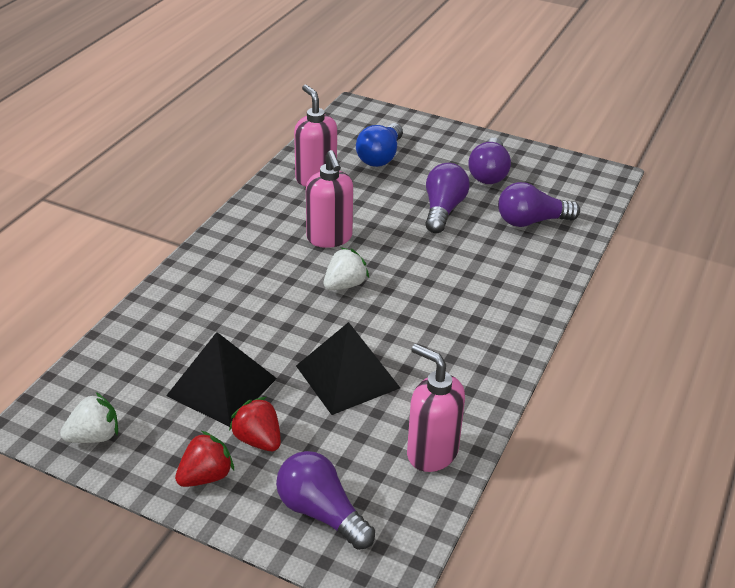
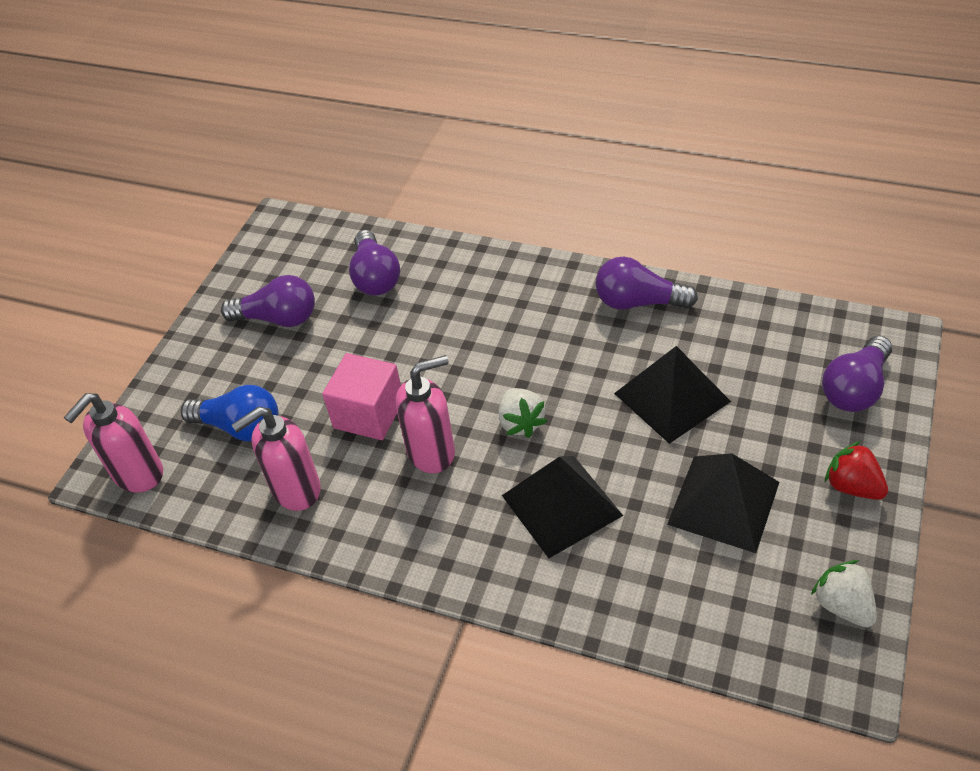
camera: 90 degrees left, 10 degrees up
red strawberry [229,397,281,451] -> none
white strawberry [324,247,369,290] -> white strawberry turned 150 degrees counterclockwise [499,388,547,438]
pink soap dispenser [407,344,465,472] -> pink soap dispenser moved to [64,393,163,493]
purple light bulb [425,163,470,233] -> purple light bulb moved to [595,257,698,310]
none -> pink cube [322,353,401,440]
none -> black pyramid [502,456,623,558]

